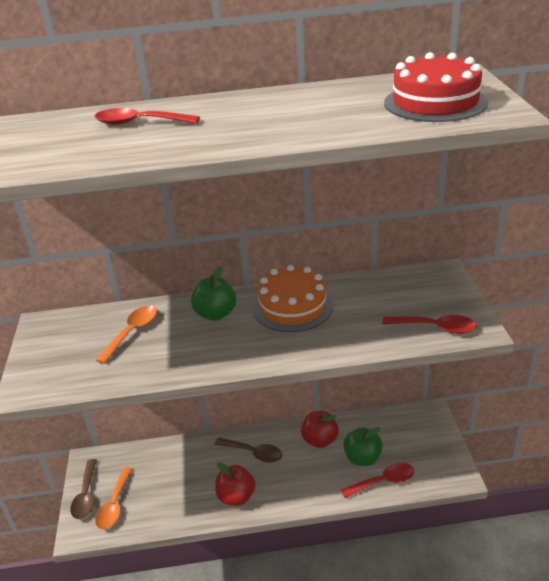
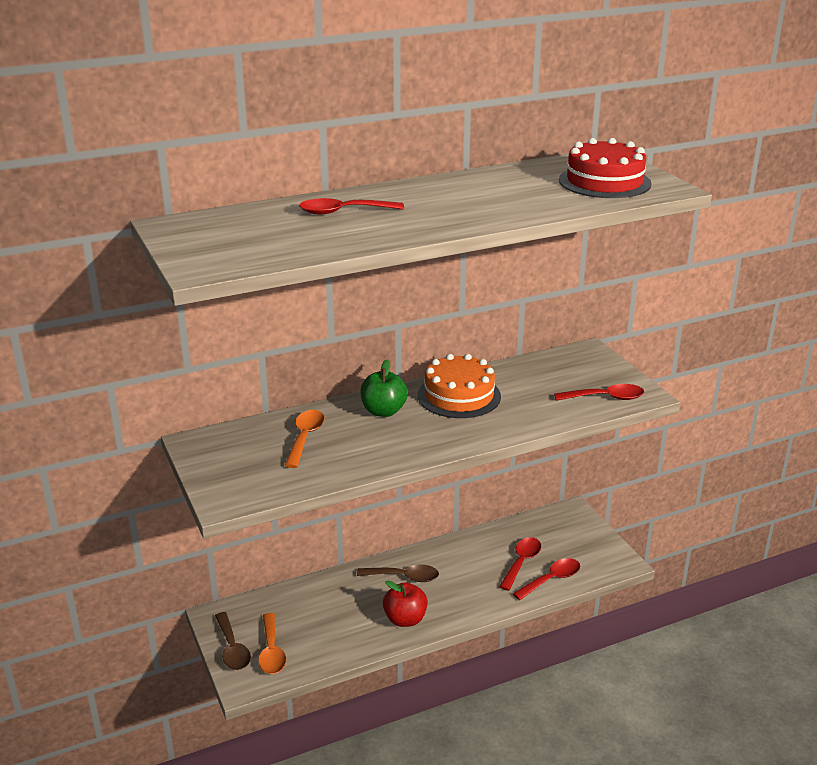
camera: 20 degrees left, 5 degrees down
red apple [301,411,339,448] -> none
green apple [343,427,383,466] -> red spoon [499,537,541,591]

